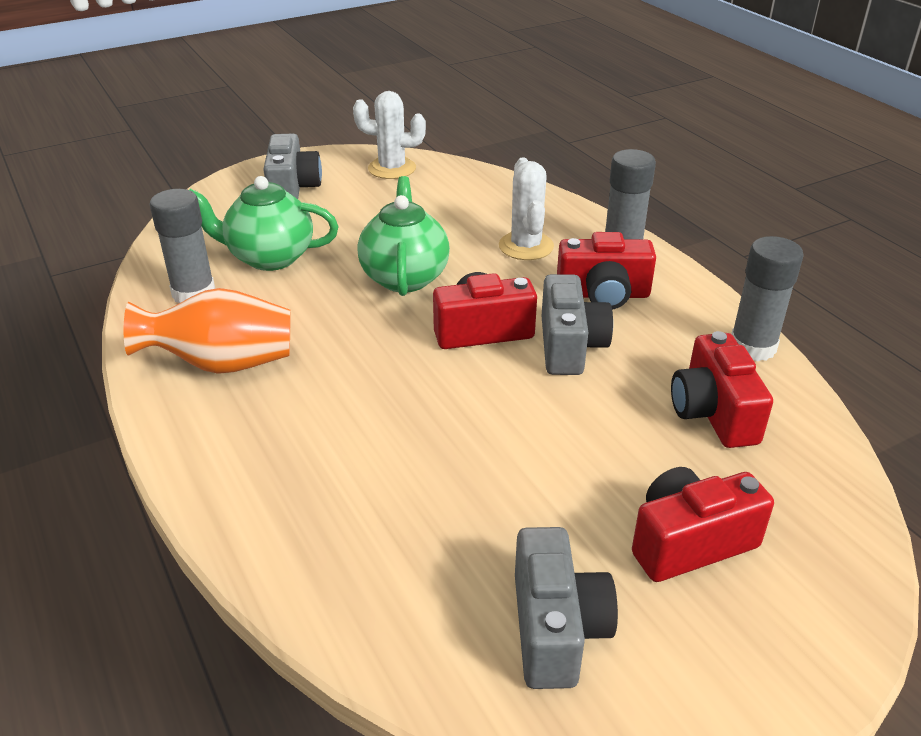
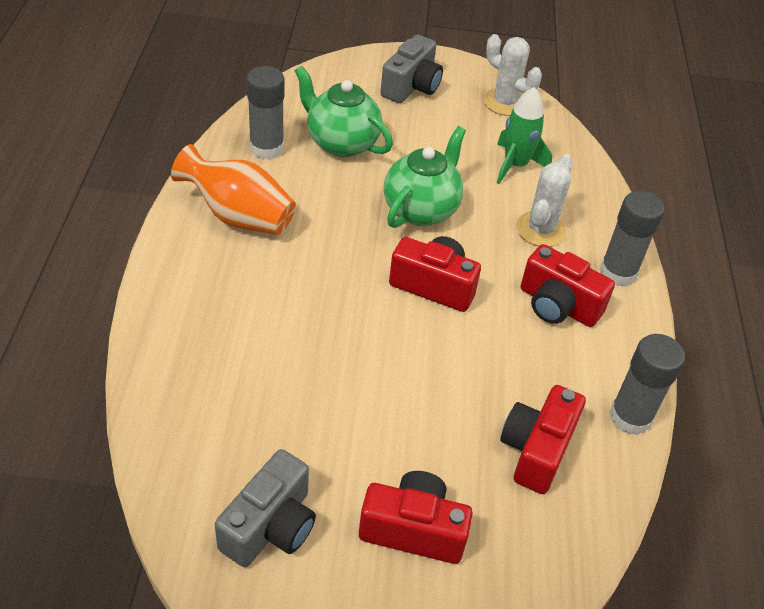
camera: 30 degrees right, 10 degrees up
grey camera [542,274,613,375] -> none
none -> green rocket [497,87,552,184]

